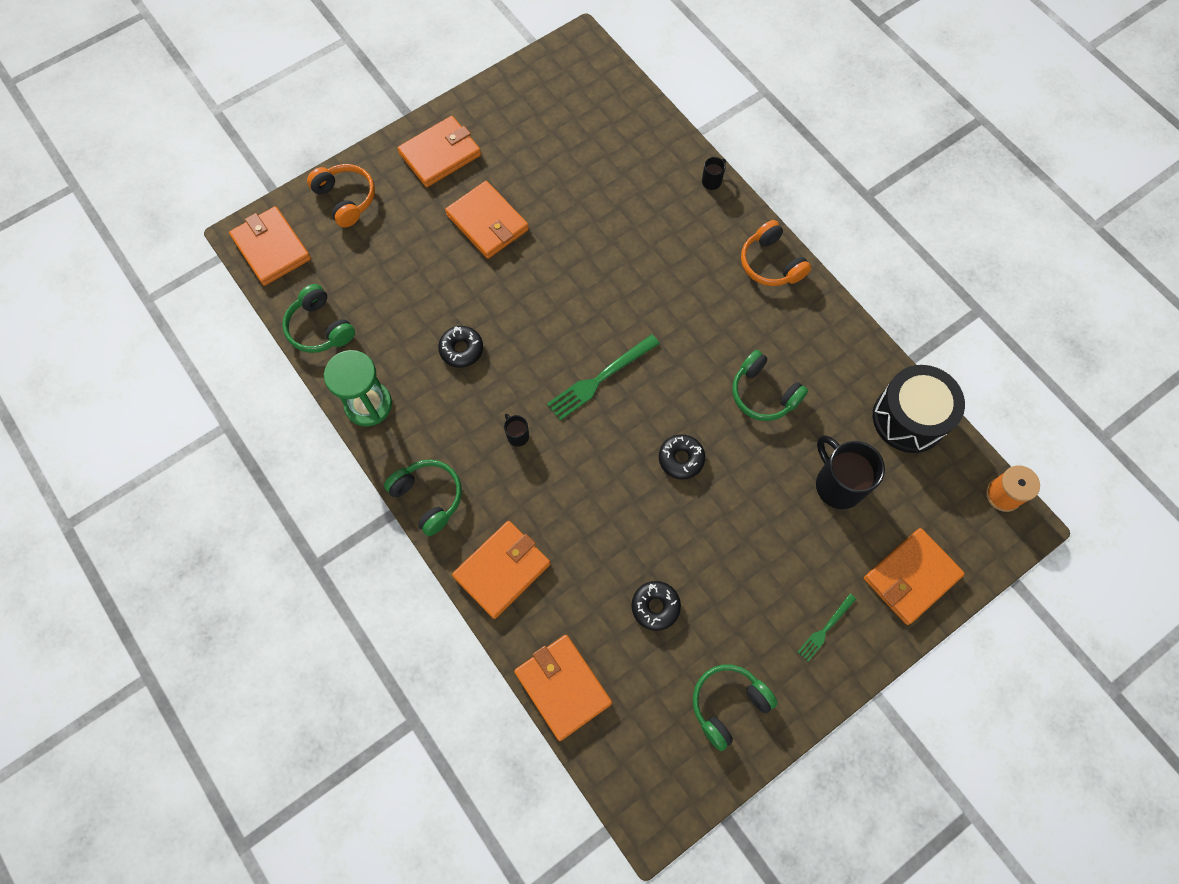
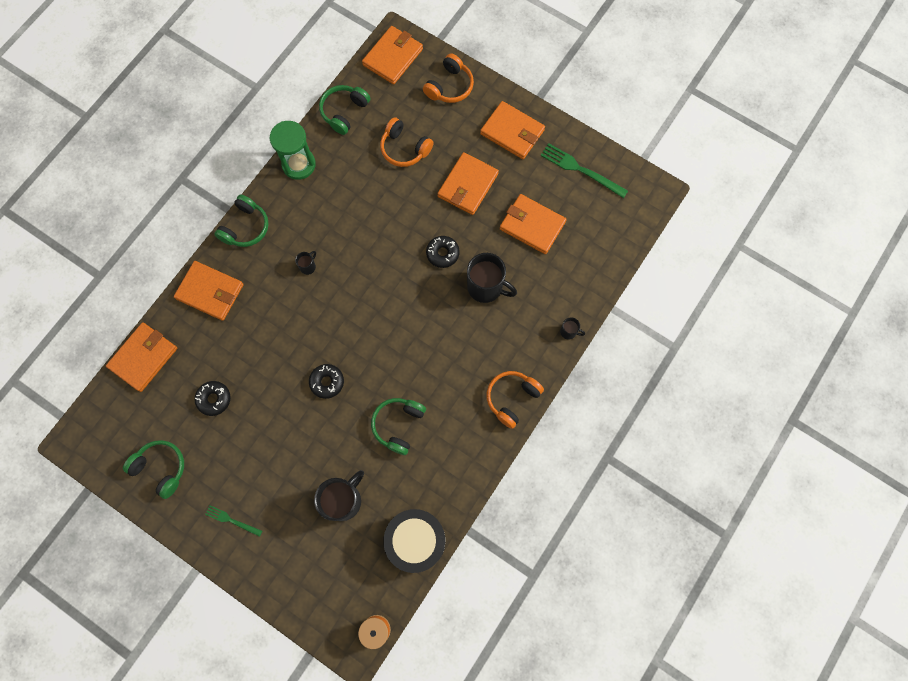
camera: 70 degrees right, 5 degrees up
black donut [438,326,483,368] -> black donut moved to [426,236,460,268]
green fork [547,334,660,420] -> green fork moved to [540,143,628,198]
orange wallet [864,528,965,625] -> orange wallet moved to [500,194,567,254]
none -> orange headphones [380,117,434,167]
none -> black mug [467,253,517,303]

